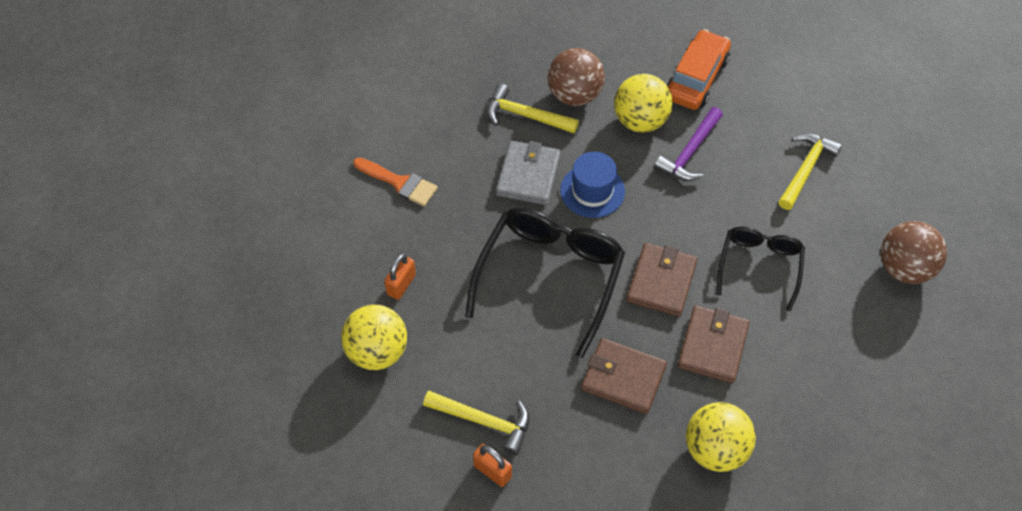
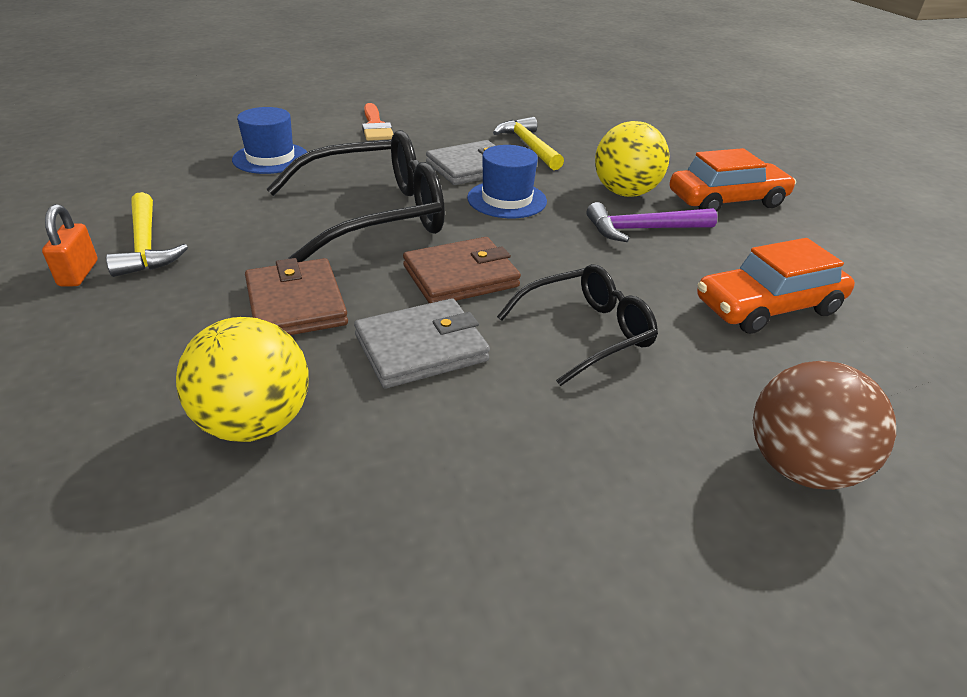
camera: 45 degrees right, 20 degrees down
yellow ball [341,305,407,370] -> none
orange padlock [384,253,416,300] -> blue hat [232,107,307,174]
brown ball [548,48,605,106] -> none
brown wallet [677,306,749,383] -> grey wallet [354,298,490,388]
yellow hammer [778,133,842,210] -> orange car [697,238,855,334]

